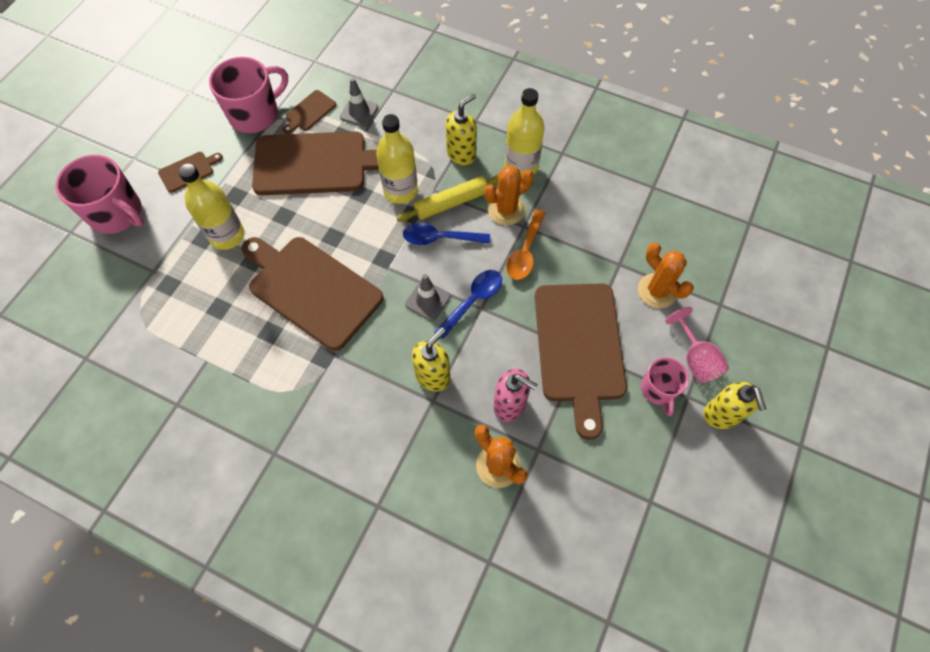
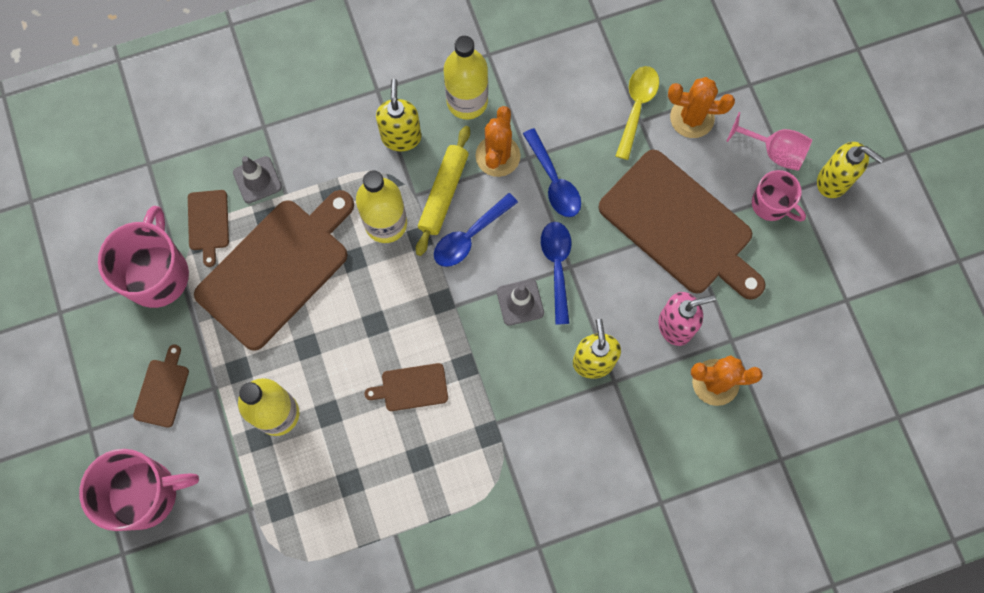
camera: 45 degrees left, 10 degrees up
brown cutting board [241,237,384,351] -> brown cutting board [364,363,448,411], size x0.44
orange spoon [506,209,545,280] -> blue spoon [523,128,581,217]
none -> yellow spoon [616,66,659,160]

